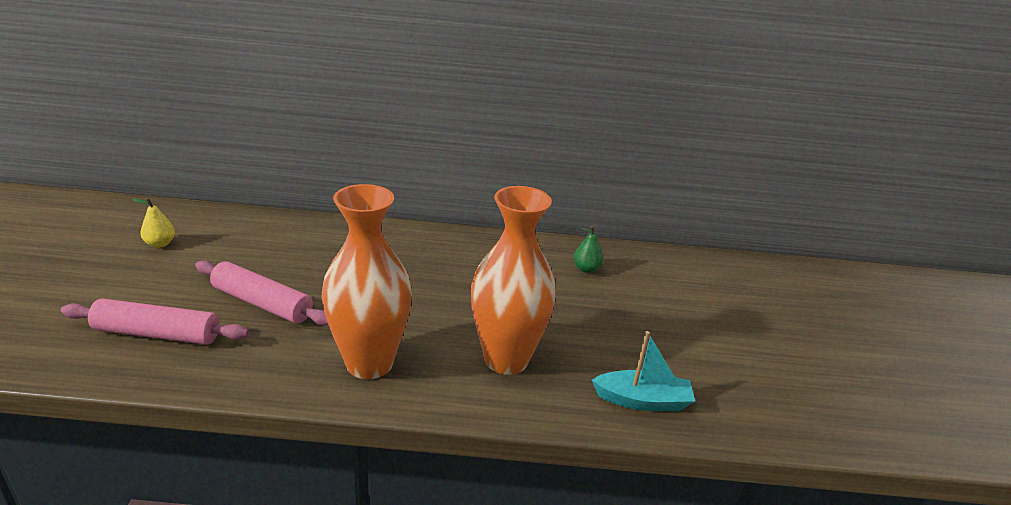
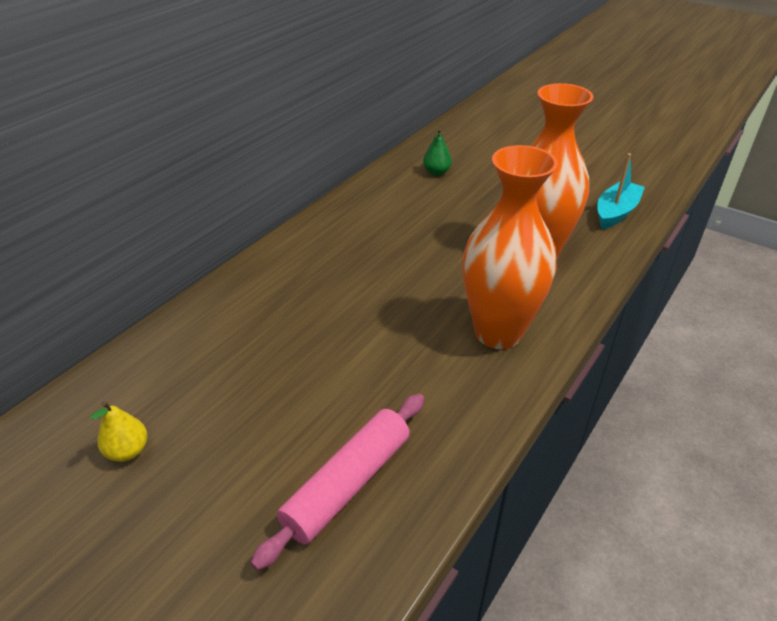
camera: 55 degrees left, 10 degrees up
pink rolling pin [195,261,328,325] -> none

